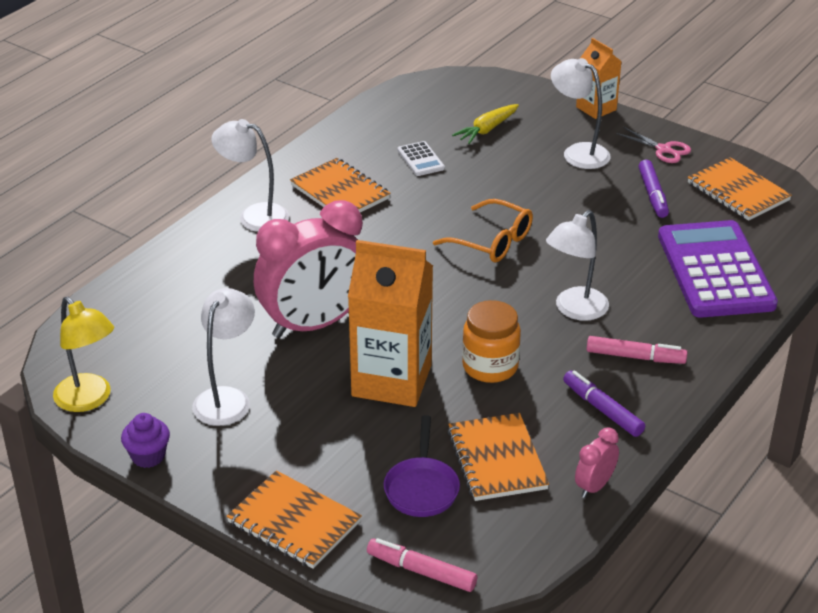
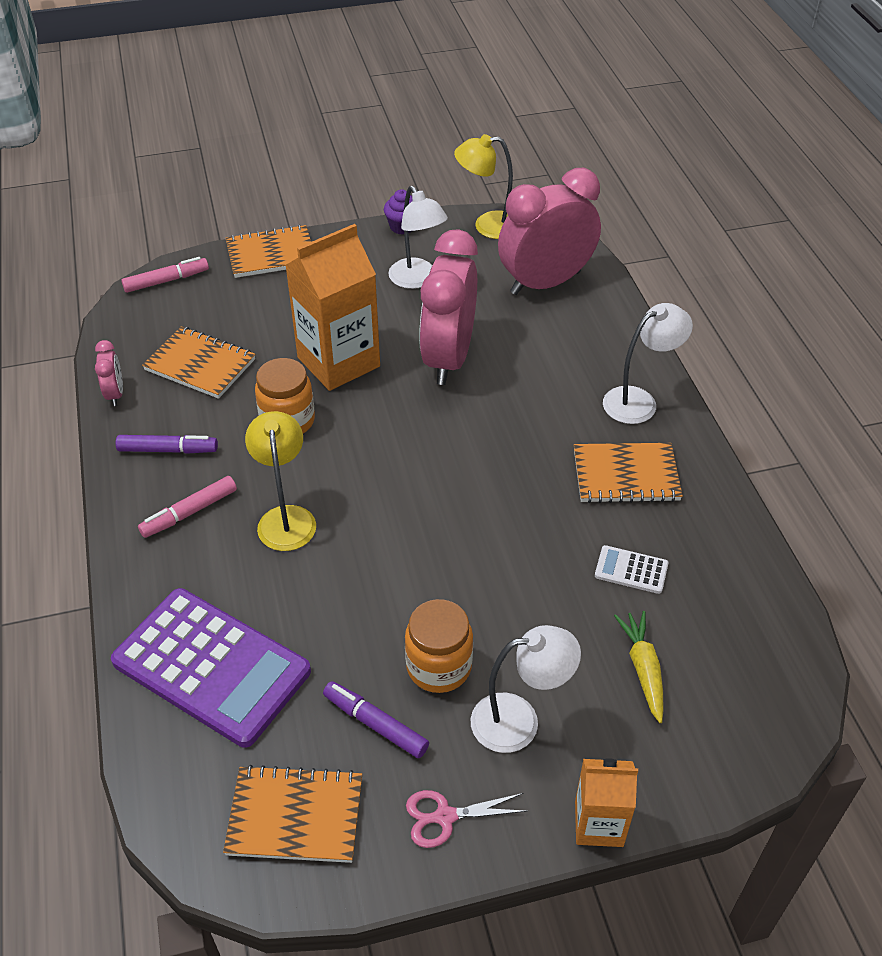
camera: 130 degrees right, 10 degrees up
purple pan [384,415,460,517] -> none
orange glasses [433,199,533,263] -> none
white lamp [546,210,609,321] -> yellow lamp [245,411,316,551]
none -> orange jar [405,599,473,693]
none -> pink clock [498,168,601,295]

